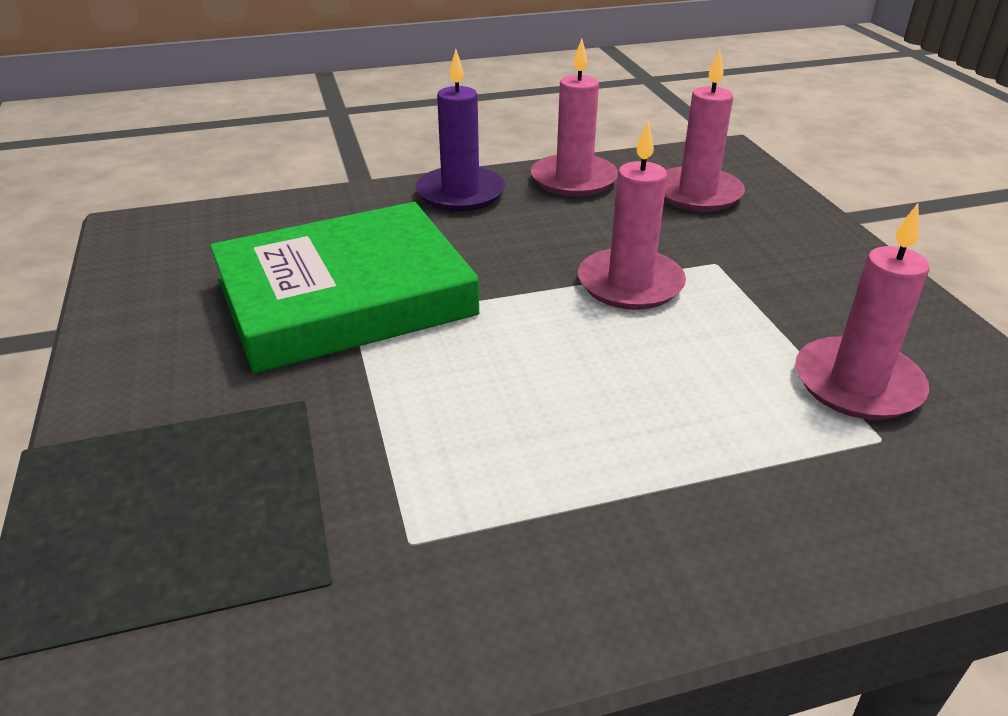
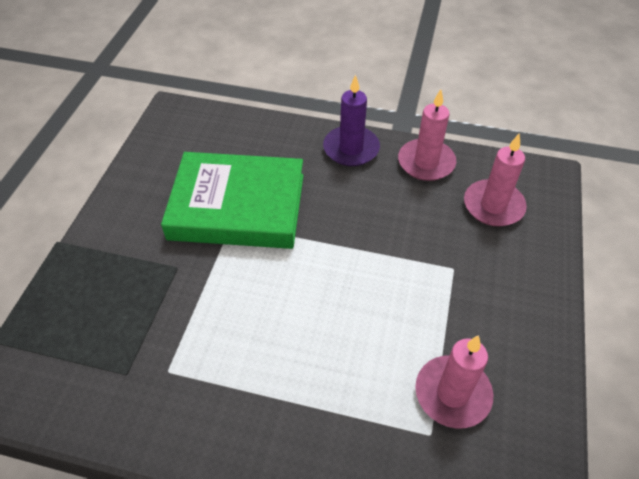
camera: 30 degrees right, 15 degrees up
pink candle [578,121,686,310] -> none

